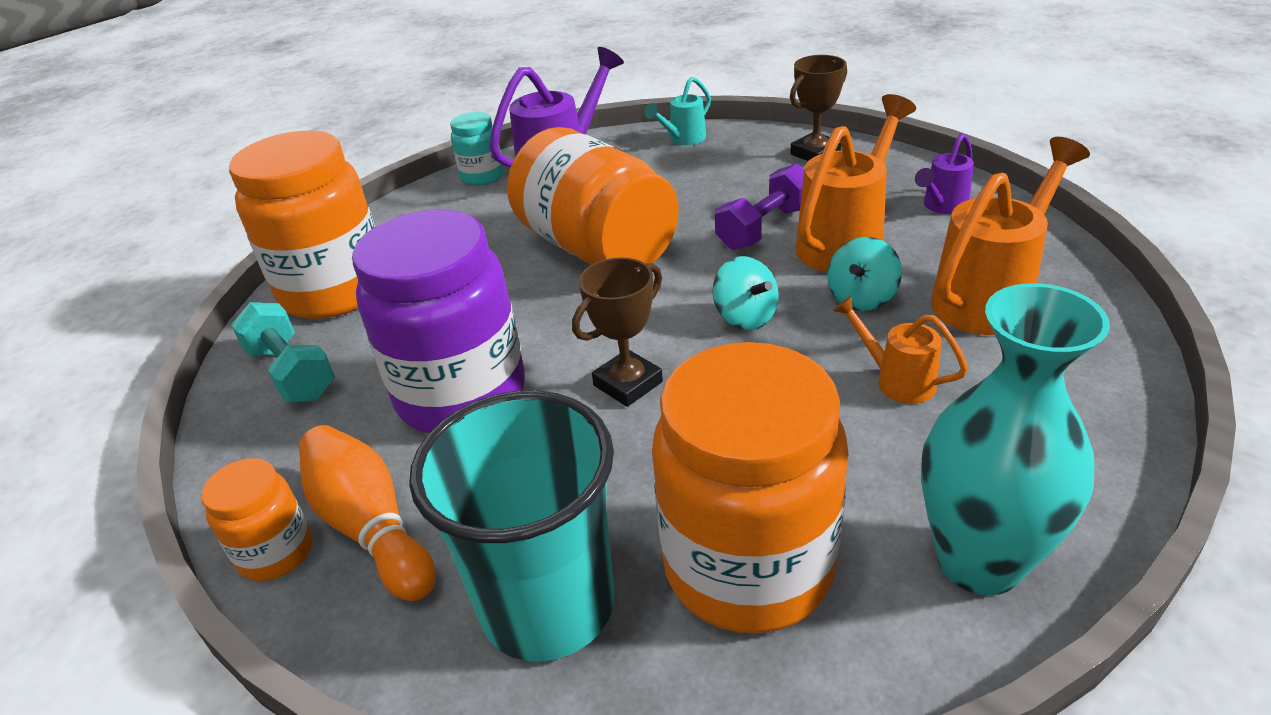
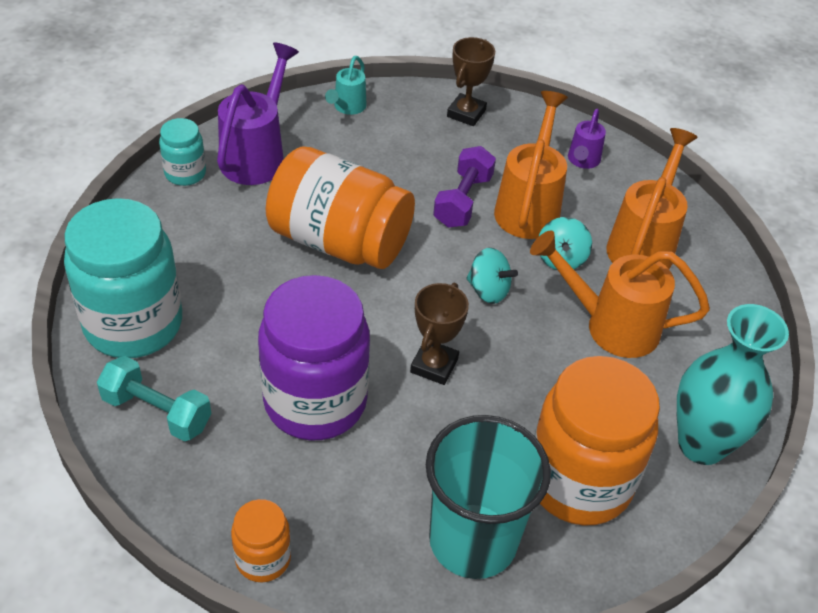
camera: 30 degrees left, 10 degrees up
orange jar [229,131,375,319] -> turquoise jar [64,198,182,358]
orange bowling pin [299,425,436,601] -> none
orange watering can [833,295,968,404] -> orange watering can [530,230,710,358], size x1.86

